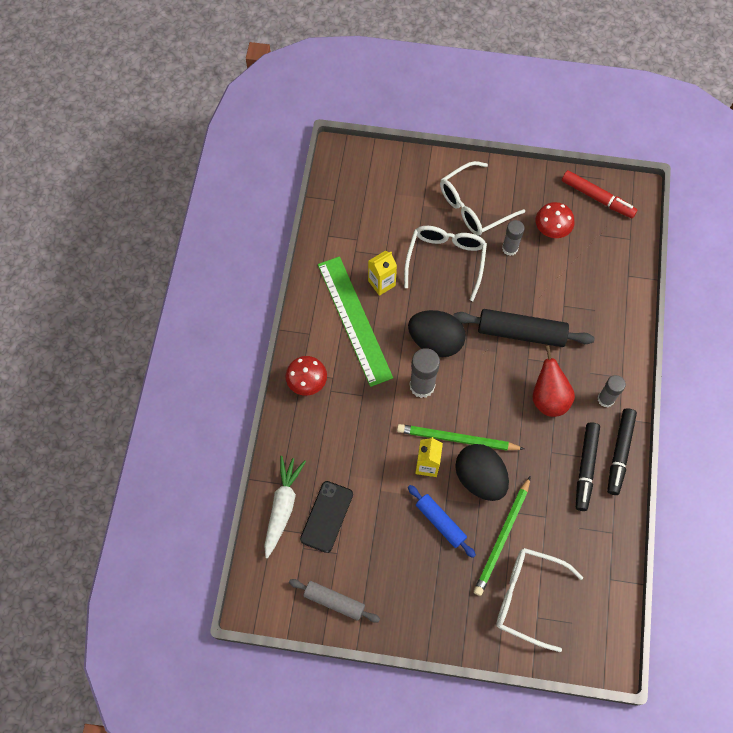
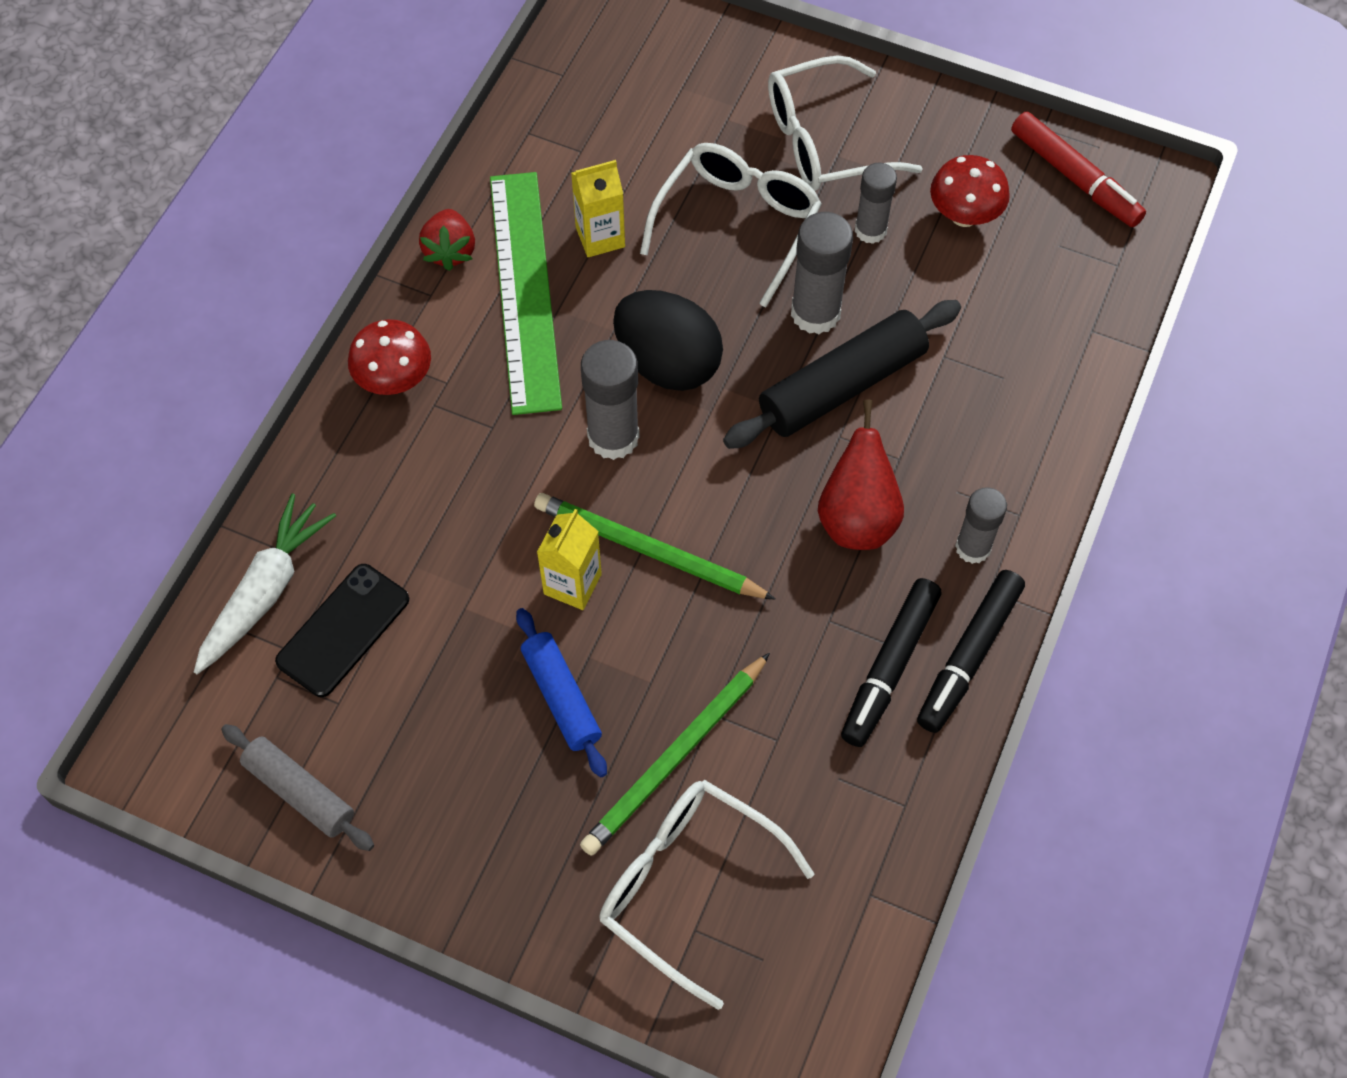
camera: 15 degrees right, 5 degrees down
black rolling pin [453,309,595,347] -> black rolling pin turned 60 degrees counterclockwise [723,300,961,449]
black egg [455,444,509,501] -> none
none -> red strawberry [419,209,475,271]
none -> grey glue stick [791,212,853,334]

